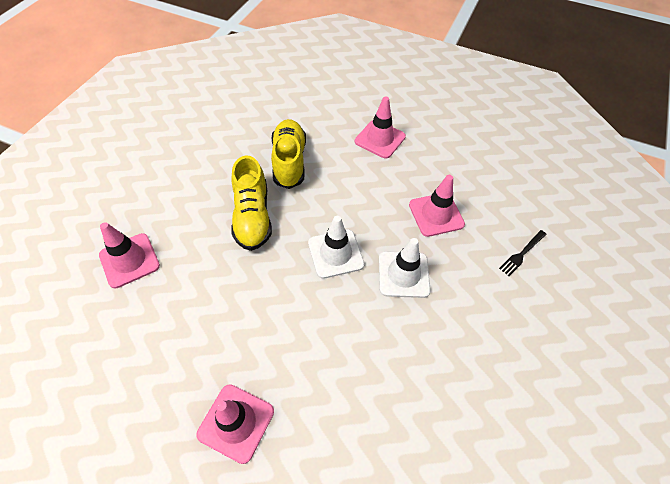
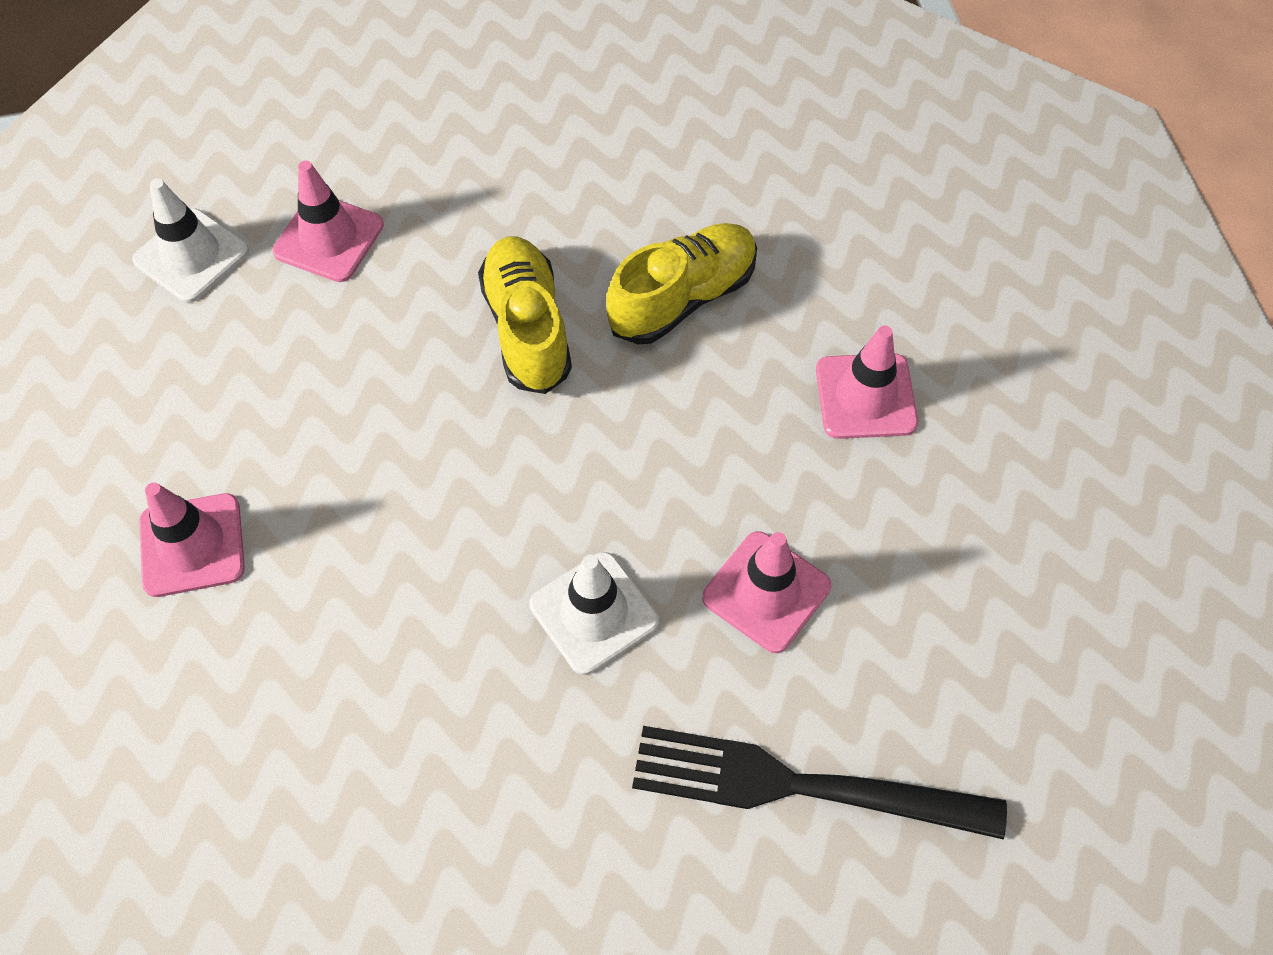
camera: 55 degrees right, 5 degrees up
yellow shoe [231,156,272,251] -> yellow shoe turned 120 degrees clockwise [478,237,572,394]
white traffic cone [308,216,364,279] -> white traffic cone moved to [132,179,249,303]
black fork [499,230,547,276] -> black fork [632,726,1007,840], size x2.36

